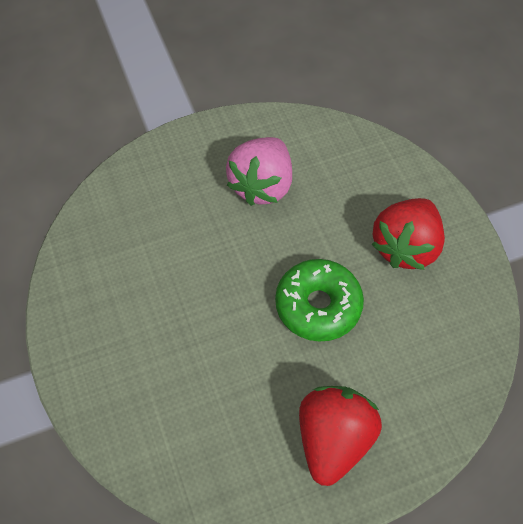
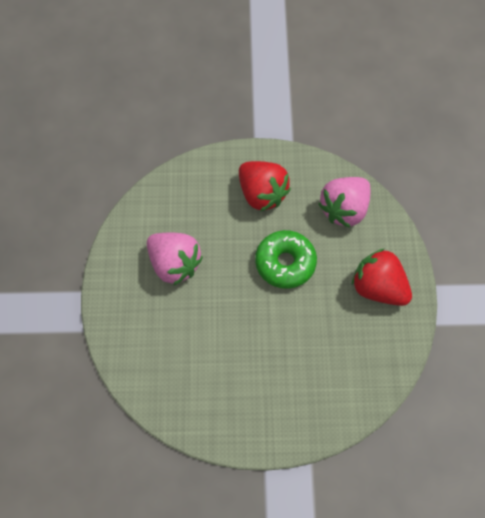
camera: 70 degrees left, 5 degrees up
none -> pink strawberry [318,177,371,228]

